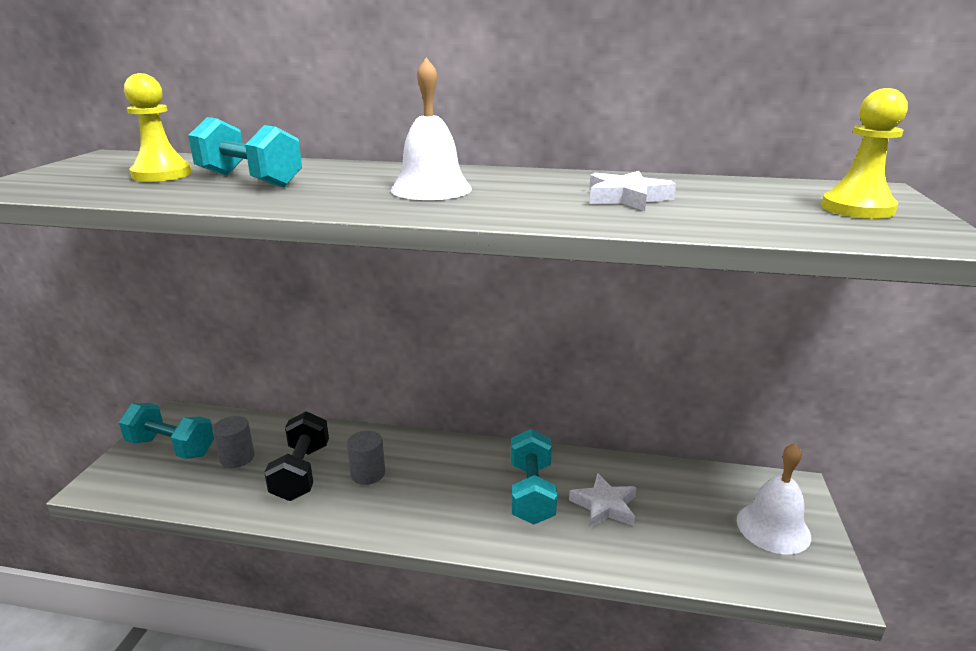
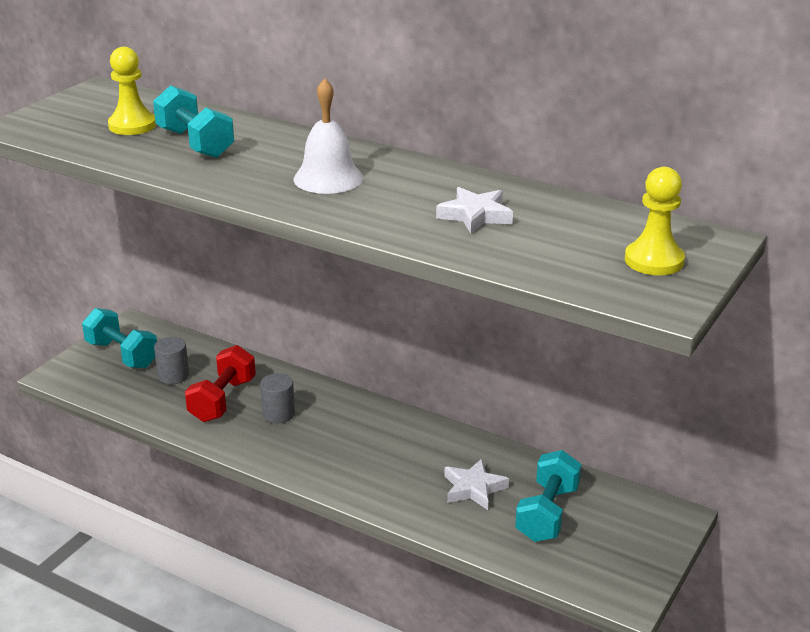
camera: 20 degrees right, 5 degrees up
black dumbbell [264,411,329,501] -> red dumbbell [185,345,256,422]
turquoise dumbbell [511,429,557,524] -> turquoise dumbbell moved to [515,450,582,542]
white bell [737,443,811,554] -> none

